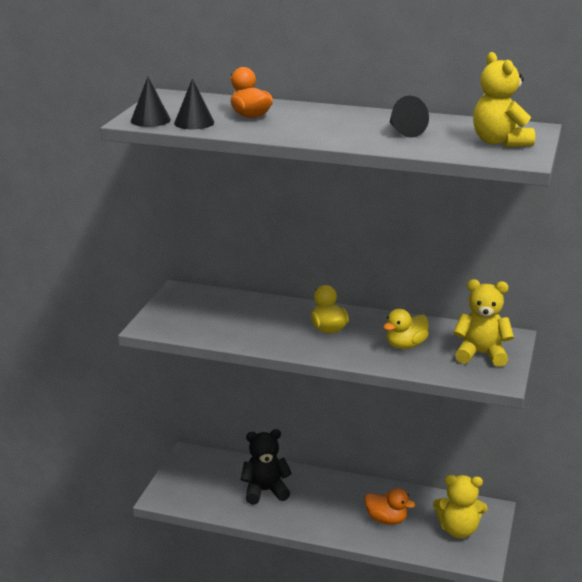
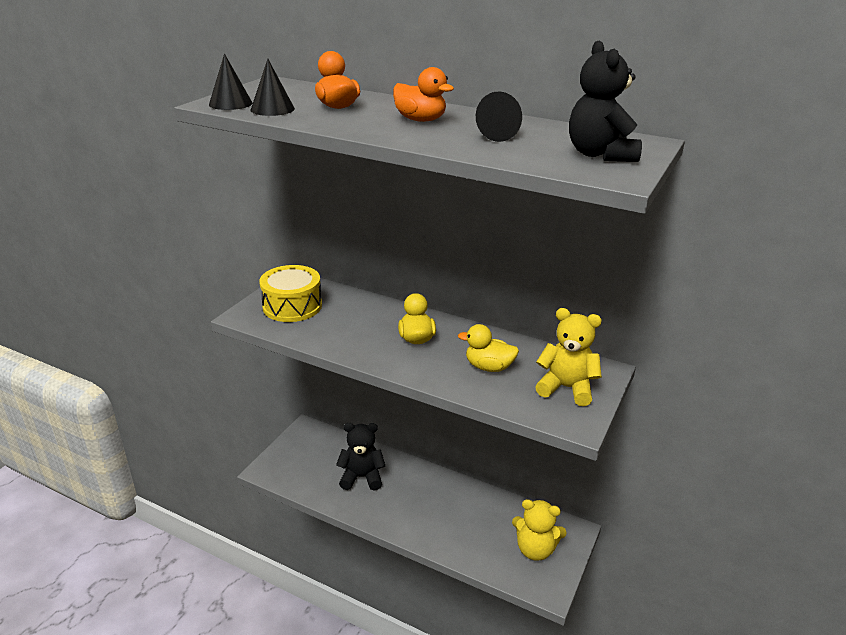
camera: 10 degrees right, 5 degrees up
orange duck [364,488,415,525] -> orange duck moved to [393,67,454,122]
yellow duck [383,309,429,349] -> yellow duck turned 45 degrees clockwise [458,324,519,372]
yellow teddy bear [473,52,535,147] -> black teddy bear [569,40,642,162]
none -> yellow drum [259,265,322,322]

